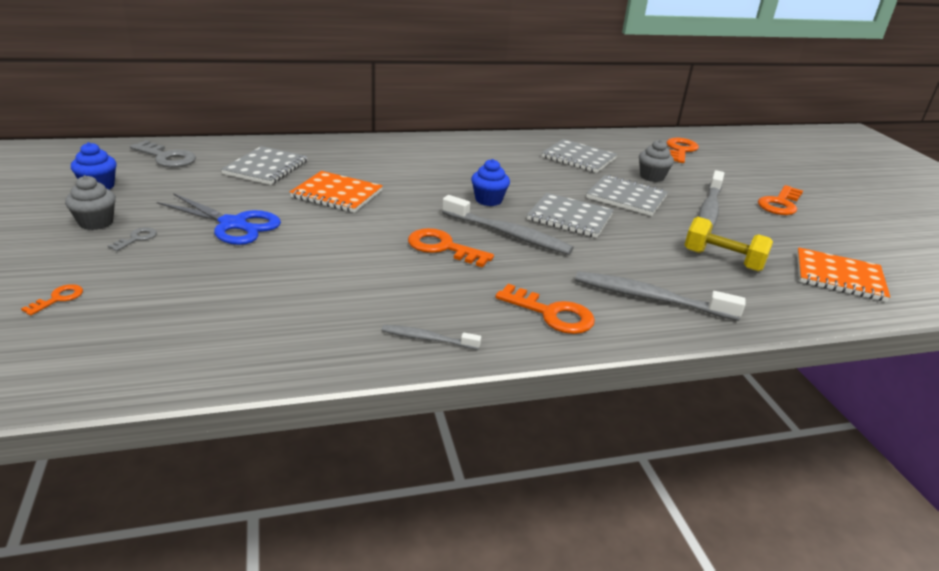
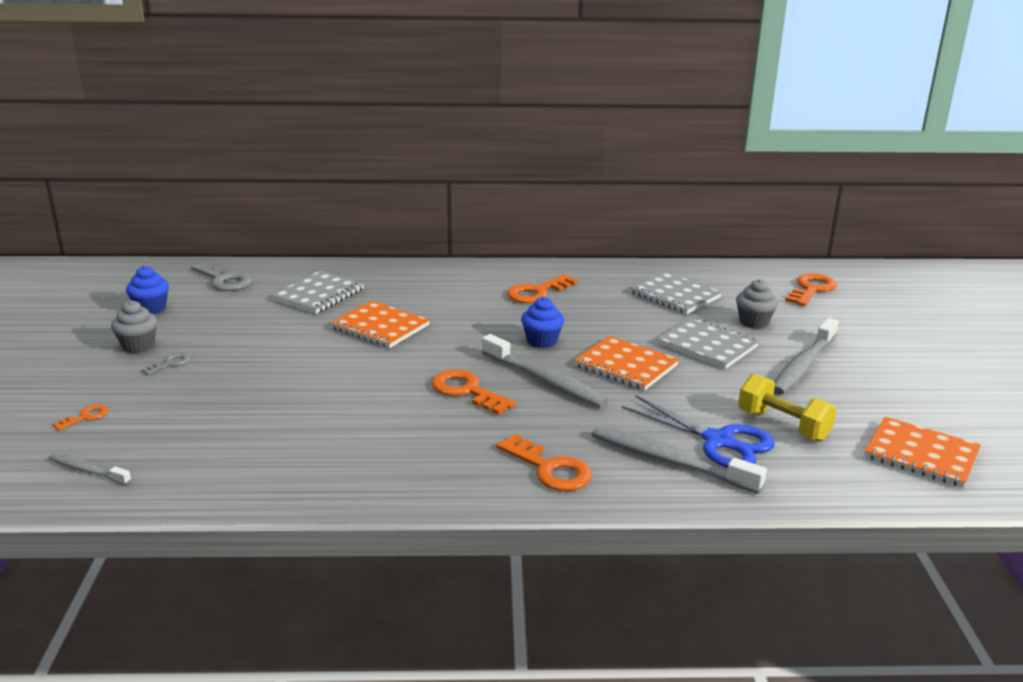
camera: 15 degrees right, 5 degrees down
blue scissors [157,193,281,245] -> blue scissors moved to [622,395,775,468]
grey toothbrush [381,325,481,350] -> grey toothbrush moved to [49,453,131,485]
grey notebook [527,193,614,238] -> orange notebook [574,336,679,391]
orange key [758,185,803,215] -> orange key moved to [507,274,578,303]

